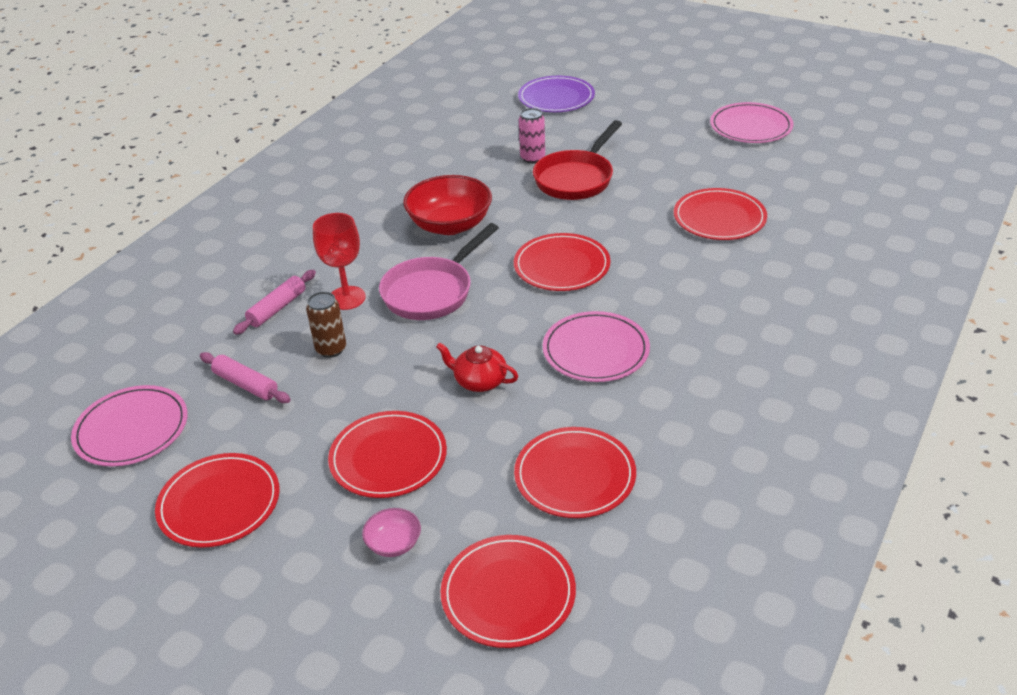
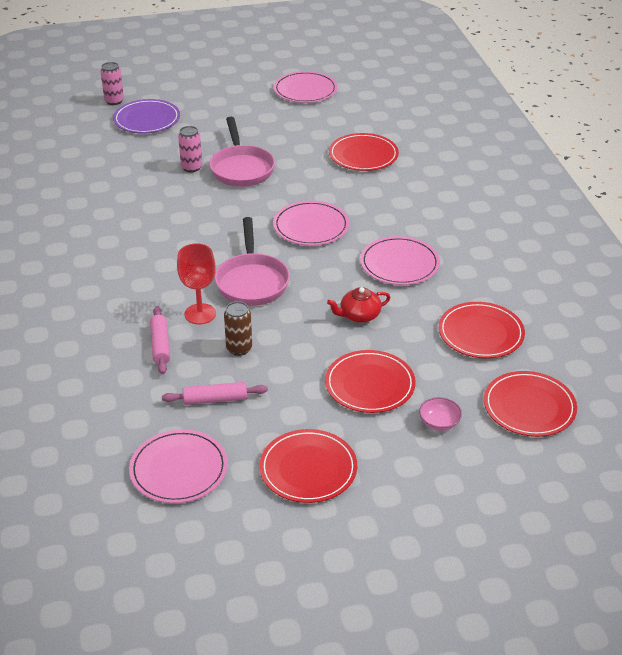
camera: 45 degrees left, 0 degrees up
red bowl [403,175,492,235] -> none
red plate [514,233,611,291] -> pink plate [273,201,349,246]
red pan [533,120,622,200] -> pink pan [209,117,275,187]
none -> pink can [101,62,124,105]

